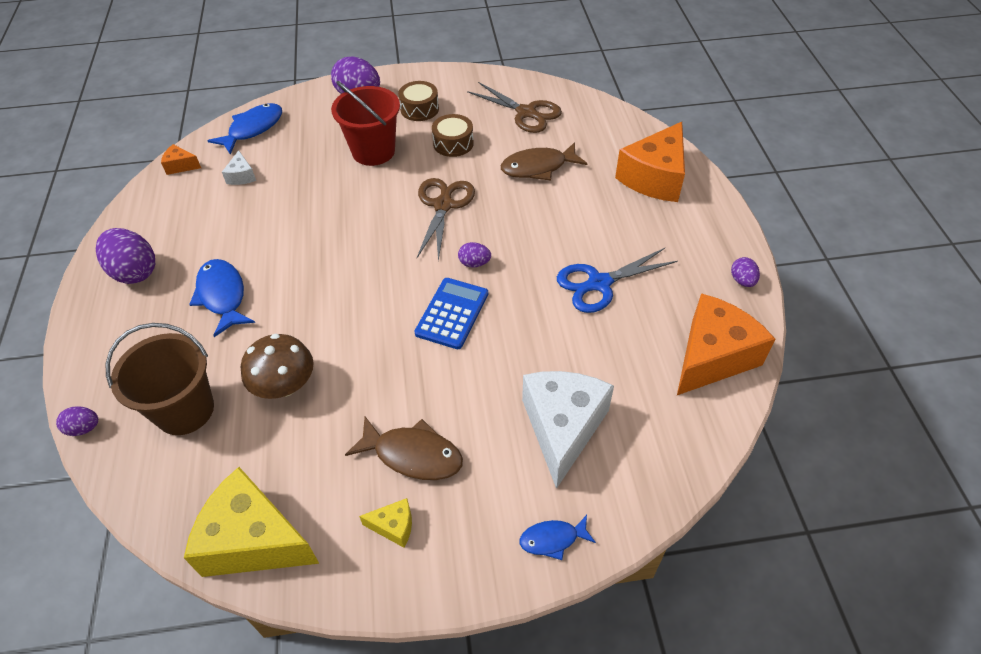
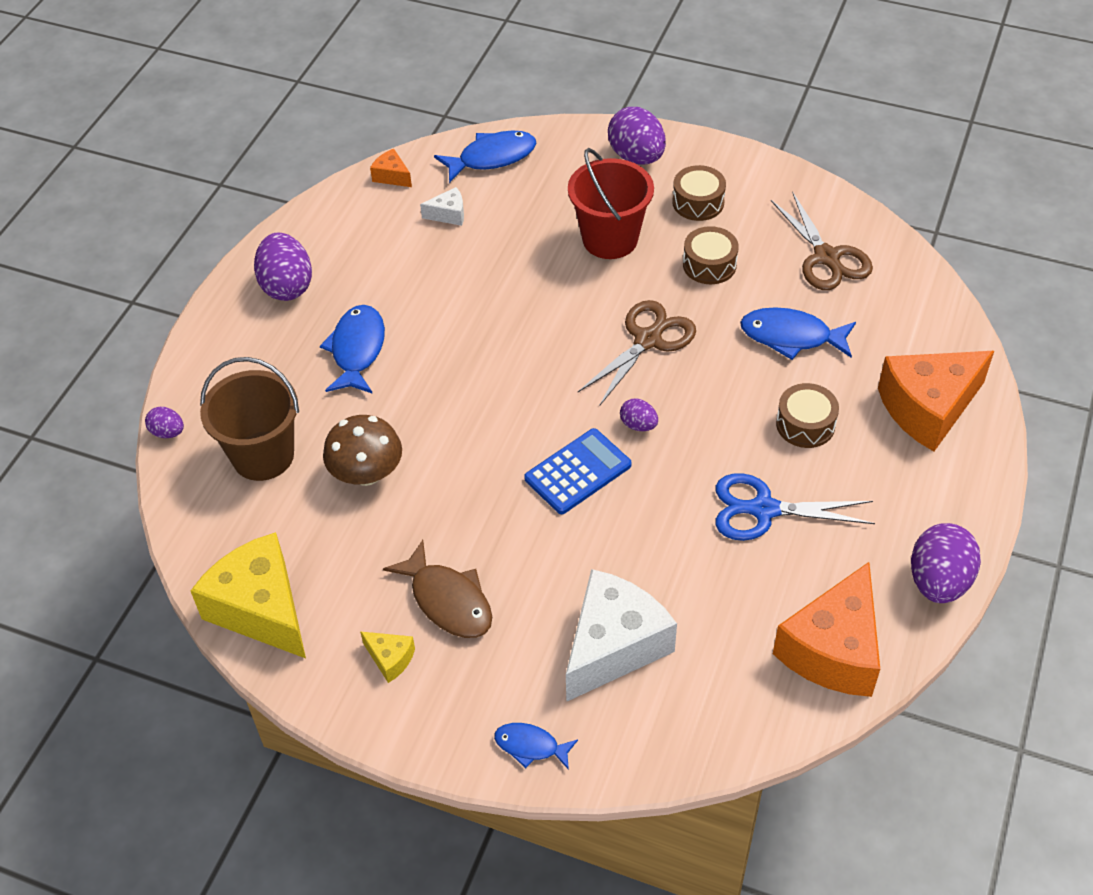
camera: 30 degrees right, 0 degrees up
white cheese [222,150,256,185] -> white cheese turned 120 degrees counterclockwise [420,187,464,226]
brown fish [501,142,587,181] -> blue fish [740,307,856,360]
orange cheese [677,293,775,395] -> orange cheese turned 135 degrees clockwise [773,562,880,697]
purple egg [731,257,760,287] -> purple egg [911,523,981,603], size x1.96
none -> brown drum [776,383,839,448]

